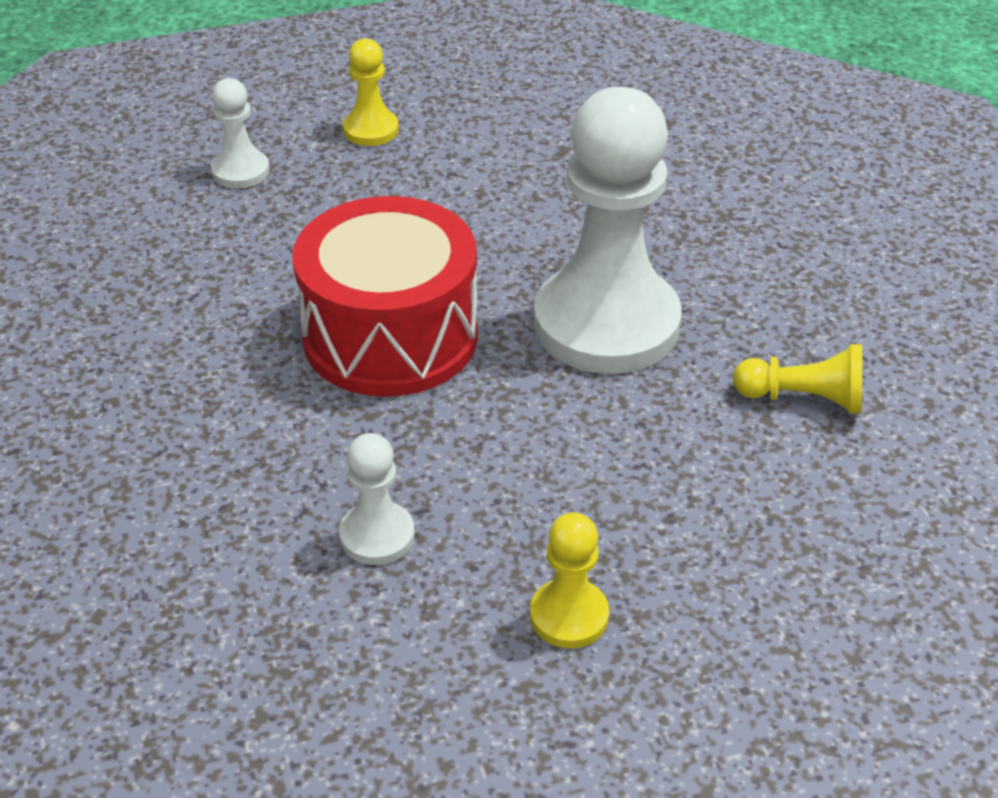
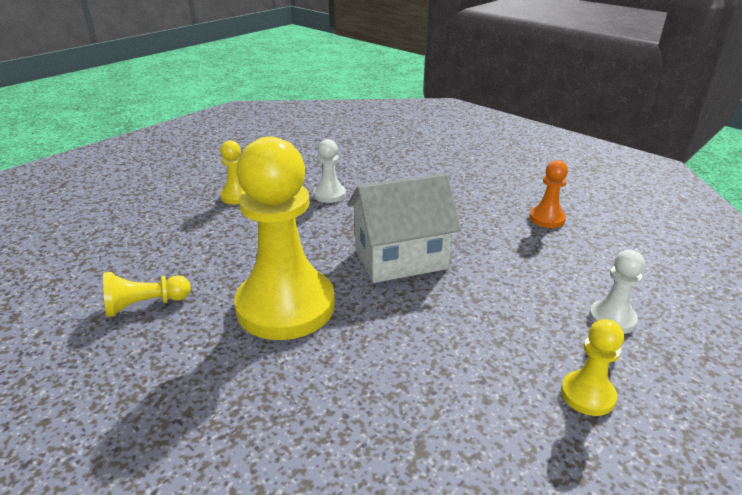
camera: 150 degrees right, 10 degrees down
red drum [292,196,478,397] -> white house [347,173,461,283]
white pawn [534,87,682,374] -> yellow pawn [234,137,335,340]
none -> orange pawn [529,160,568,228]

